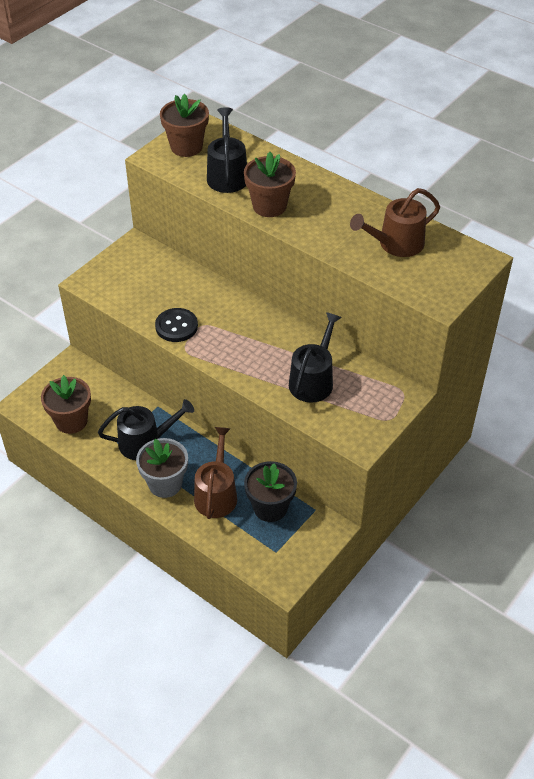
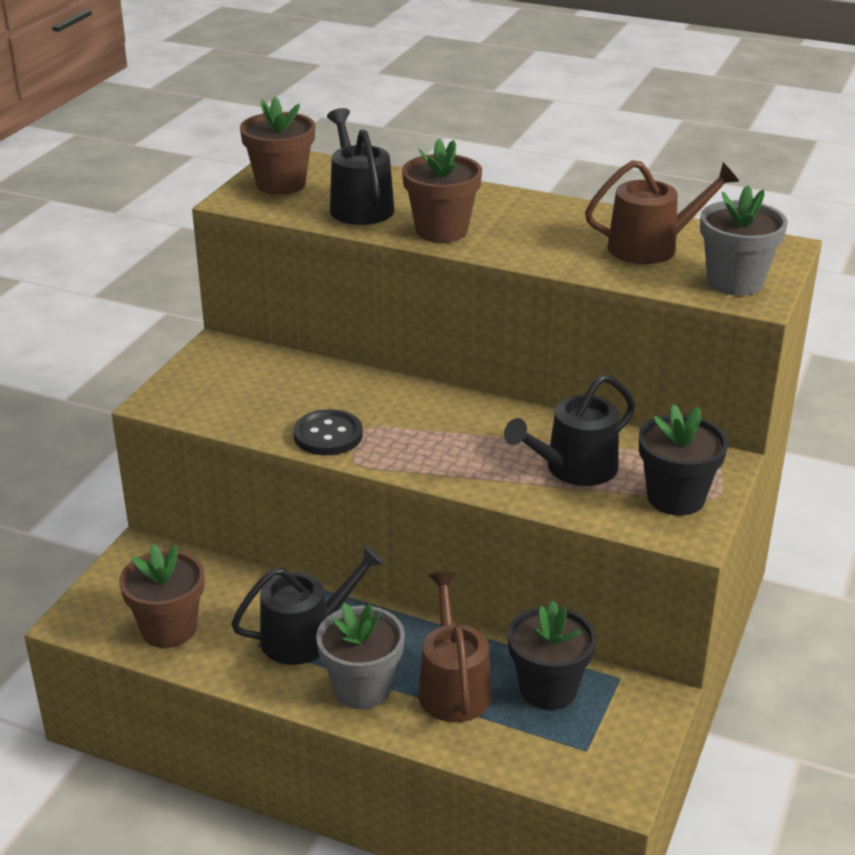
camera: 15 degrees left, 15 degrees down
black watering can [289,312,342,402] -> black watering can turned 135 degrees counterclockwise [504,374,636,486]
brown watering can [350,188,440,257] -> brown watering can turned 150 degrees counterclockwise [585,160,740,264]
none -> black flower pot [639,404,728,516]
none -> grey flower pot [700,185,788,296]

